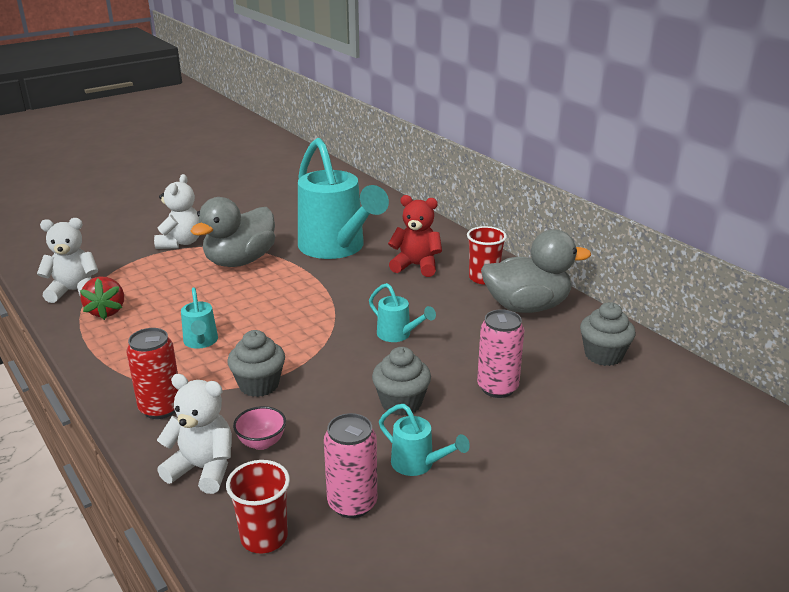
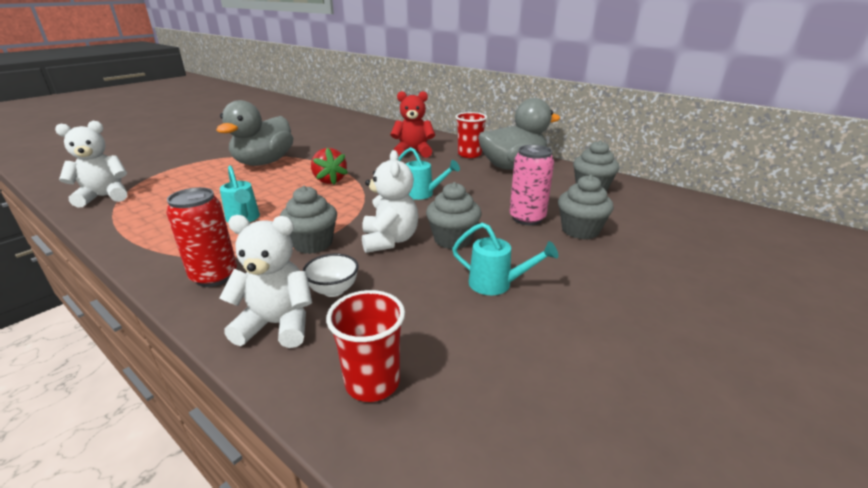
camera: 15 degrees left, 0 degrees up
red strawberry [80,276,124,320] -> red strawberry moved to [311,147,348,185]
white teddy bear [154,174,199,249] -> white teddy bear moved to [362,150,419,253]
pink bowl [233,406,286,450] -> white bowl [303,254,359,297]
turquoise watering can [298,138,389,259] -> none
pink can [324,413,377,518] -> none
none -> grey cupcake [558,175,614,240]

